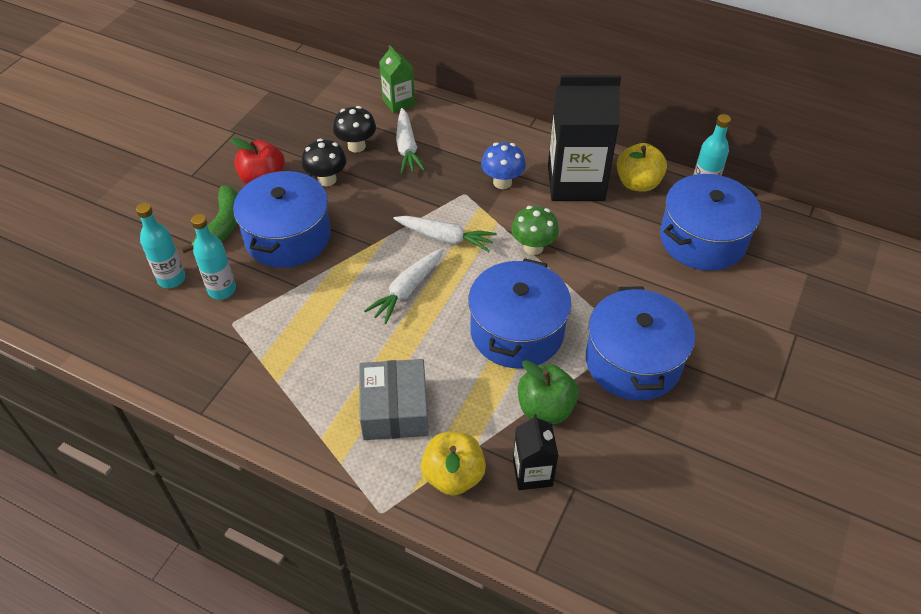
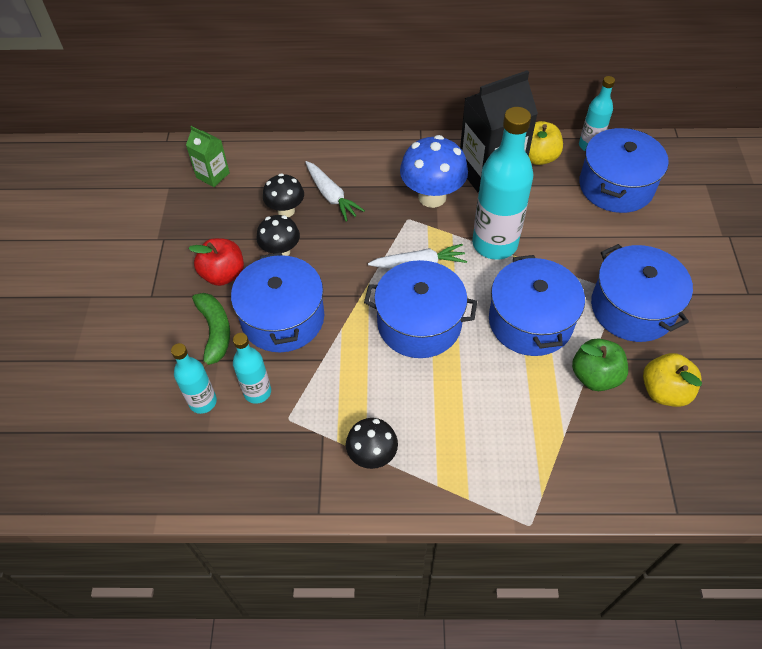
camera: 25 degrees left, 5 degrees up
grey box [359,359,429,440] -> none
white carrot [364,248,444,324] -> blue pot [364,260,477,358]
green carton [379,45,415,113] -> green carton moved to [186,126,230,187]
yellow apple [421,432,486,496] -> yellow apple moved to [643,353,702,407]
blue mushroom [481,142,526,189] -> blue mushroom [400,135,468,208], size x1.62
green mushroom [511,206,559,255] -> turquoise bottle [472,107,533,260]
black carton [513,414,559,490] -> none
none -> black mushroom [346,418,398,469]

